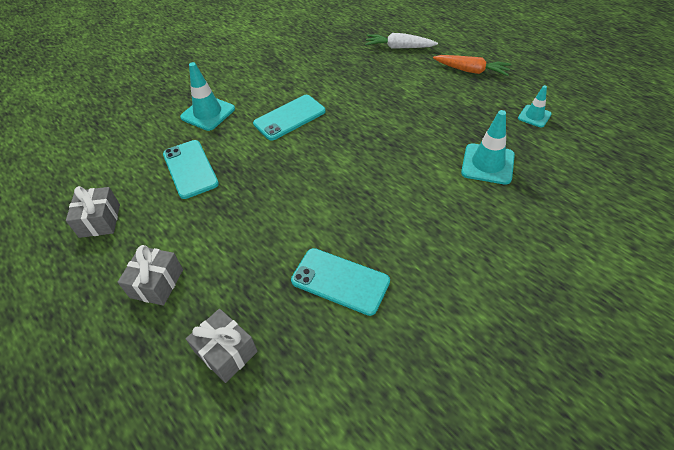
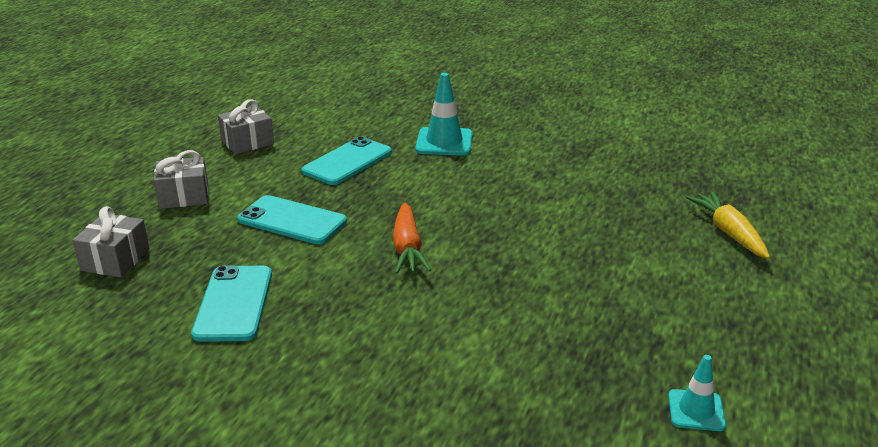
camera: 60 degrees right, 20 degrees down
turquoise phone [253,95,326,140] -> turquoise phone moved to [237,195,347,244]
white carrot [365,33,438,49] -> yellow carrot [685,192,770,259]
orange carrot [433,55,511,76] -> orange carrot moved to [393,203,431,274]
turquoise traffic cone [461,110,515,185] -> none

